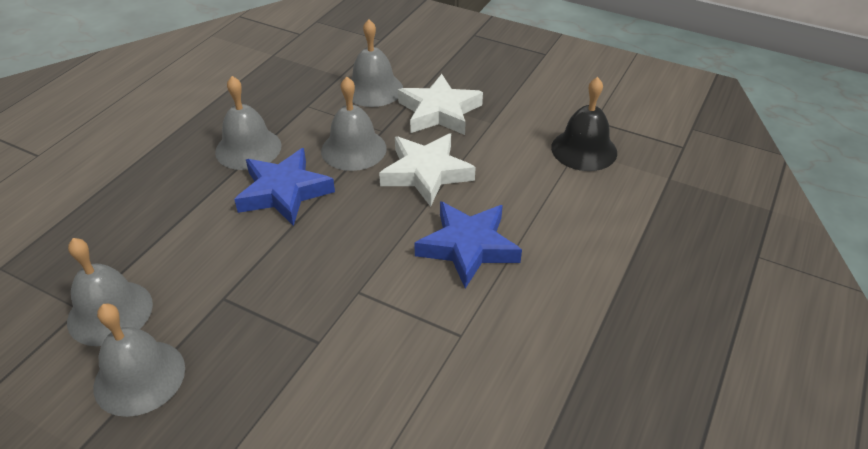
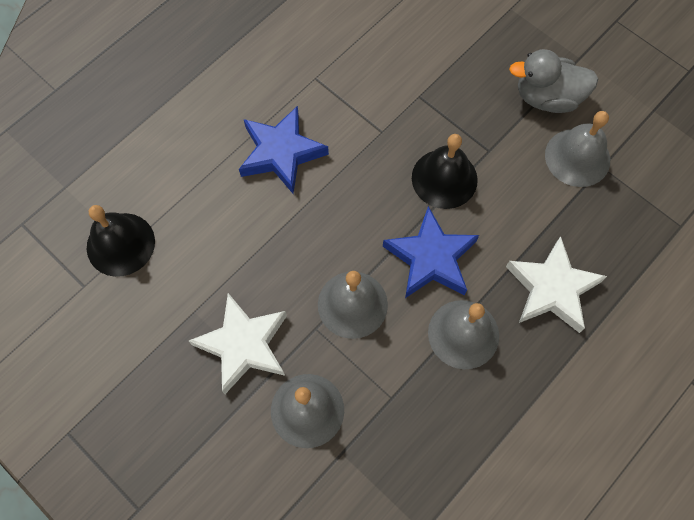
camera: 165 degrees left, 25 degrees up
grey bell [93,304,185,417] -> grey duck [509,49,598,113]
white star [379,134,476,207] -> white star moved to [506,236,607,333]
none -> black bell [412,134,478,209]

